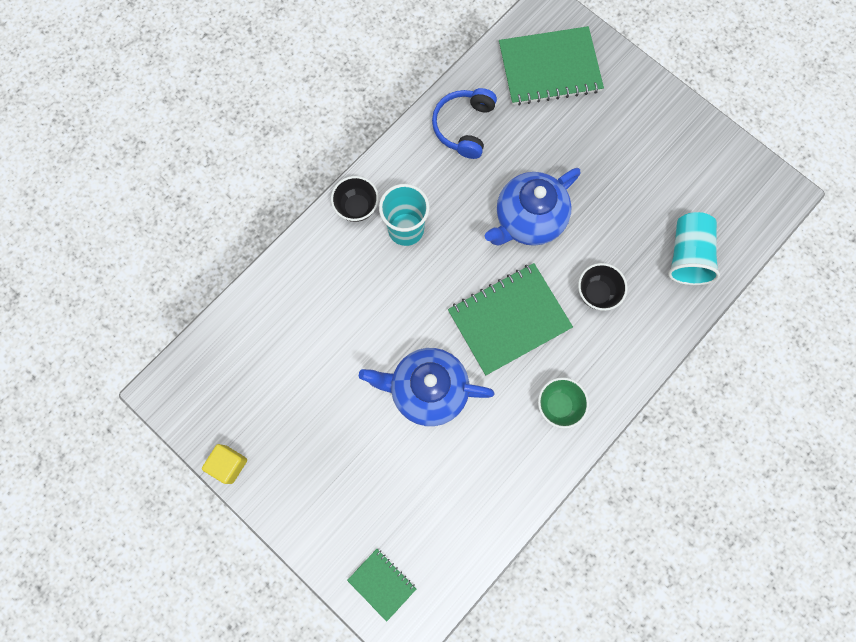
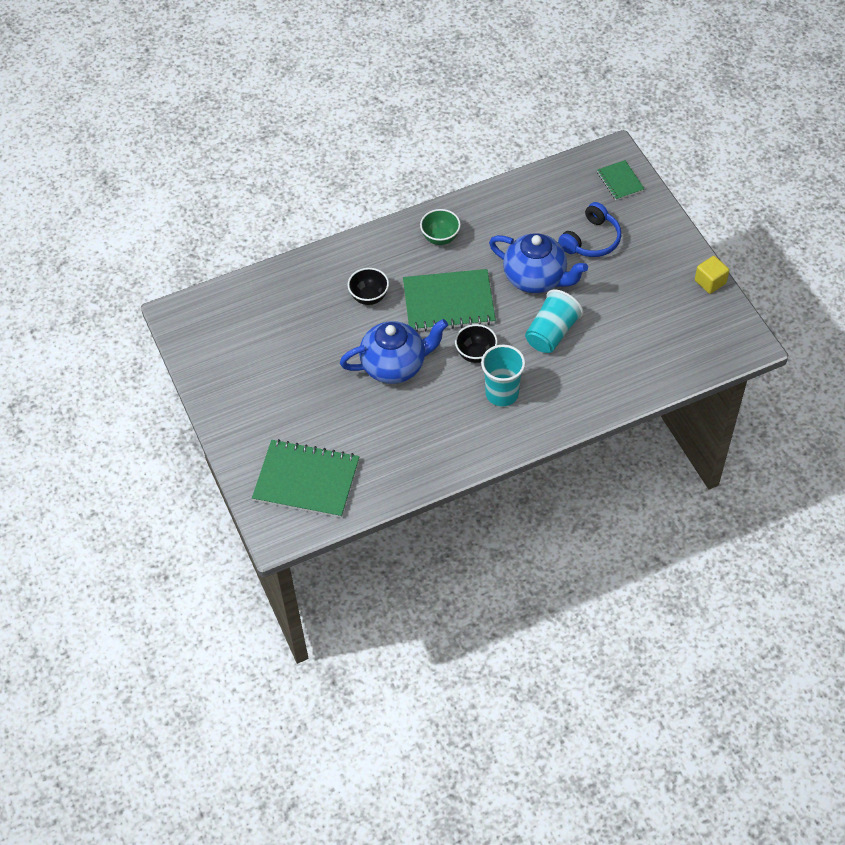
camera: 155 degrees left, 20 degrees down
black bowl [331,176,379,222] -> black bowl moved to [455,324,498,363]
blue headphones [432,88,497,159] -> blue headphones moved to [558,202,621,257]
turquoise cup [668,212,720,285] -> turquoise cup moved to [525,289,584,353]

